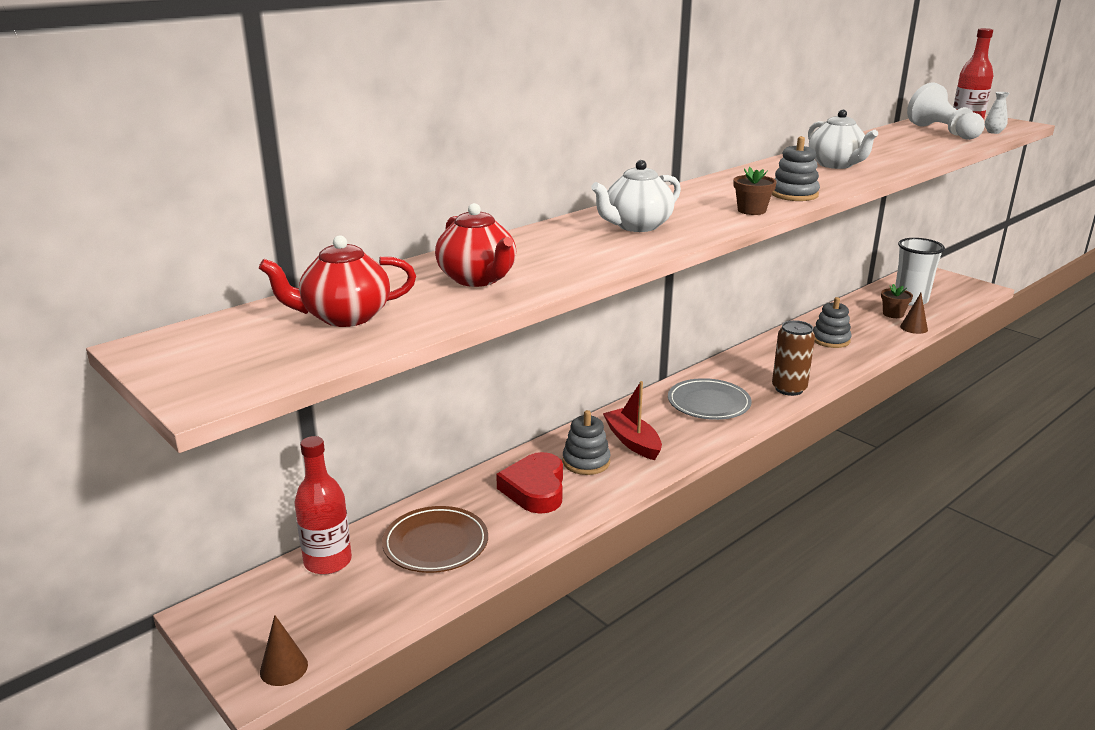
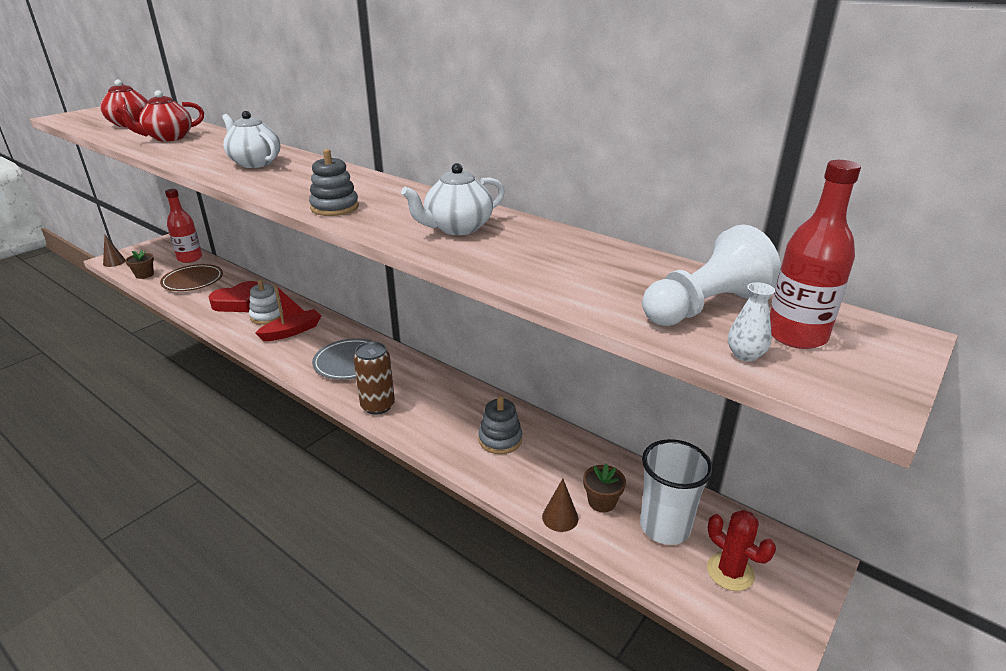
camera: 80 degrees right, 5 degrees up
red heart [496,452,563,514] -> red heart turned 150 degrees clockwise [209,281,258,312]
grey stacking toy [563,410,611,475] -> white stacking toy [249,279,284,325]
brown flower pot [733,167,777,215] -> brown flower pot moved to [125,249,154,279]
none -> red cactus [707,510,776,591]

